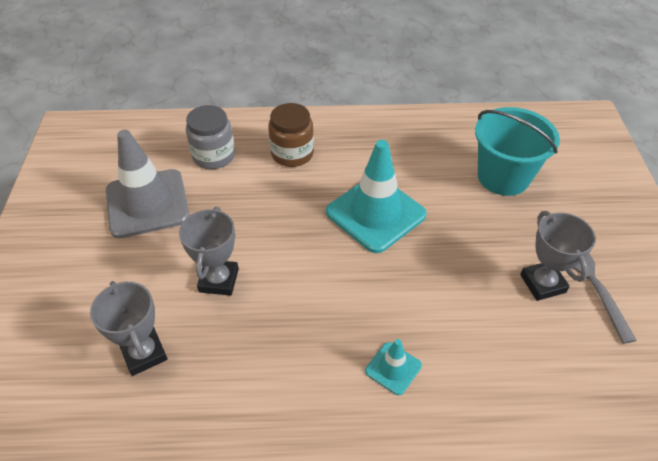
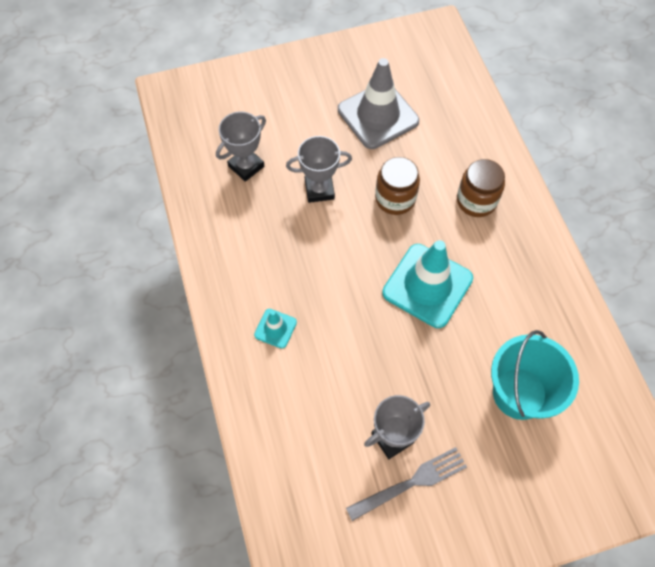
camera: 75 degrees right, 15 degrees up
grey jar [186,105,235,169] -> none
none -> brown jar [375,157,420,215]

